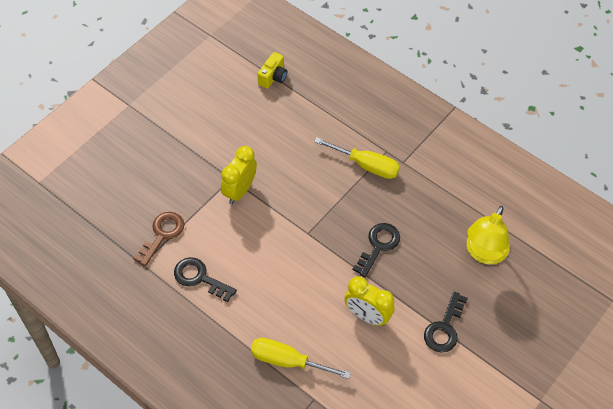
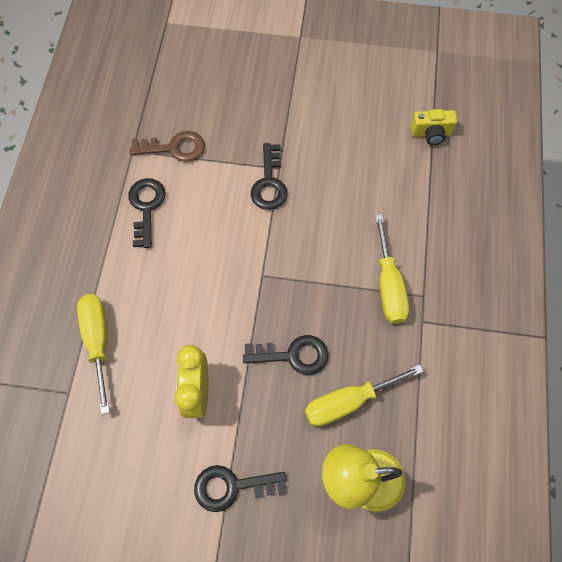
camera: 60 degrees right, 10 degrees up
yellow clock [221,146,257,204] -> black key [251,143,288,210]
none -> yellow screwdriver [305,364,423,427]

